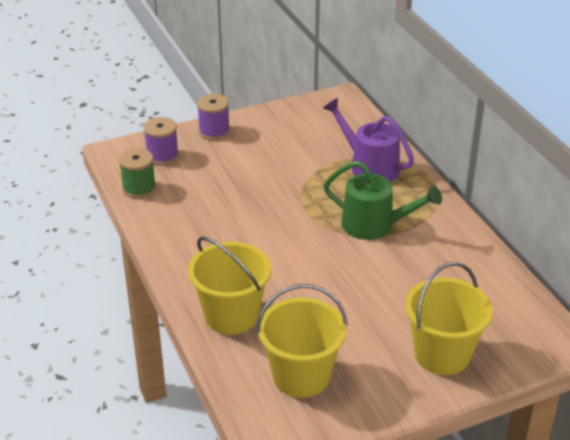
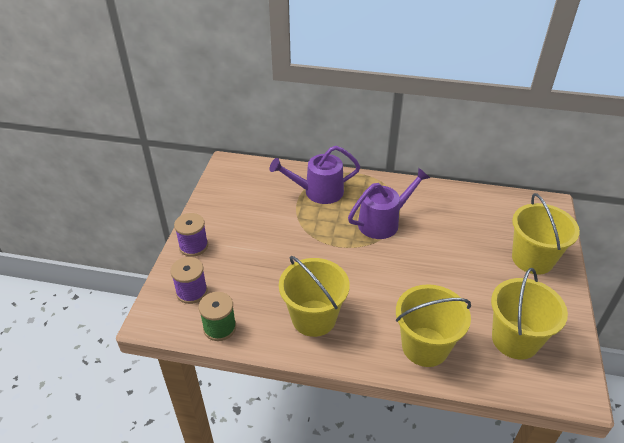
camera: 55 degrees left, 5 degrees up
green watering can [323,161,442,240] -> purple watering can [348,168,430,239]
none -> yellow bucket [279,256,350,337]

